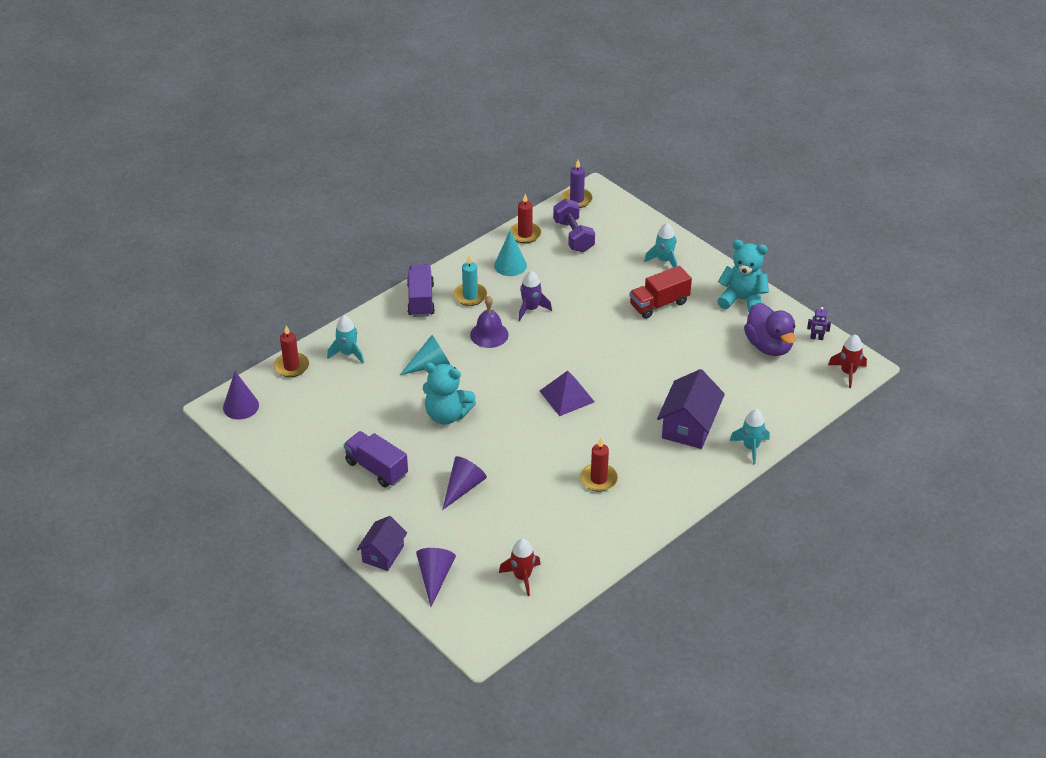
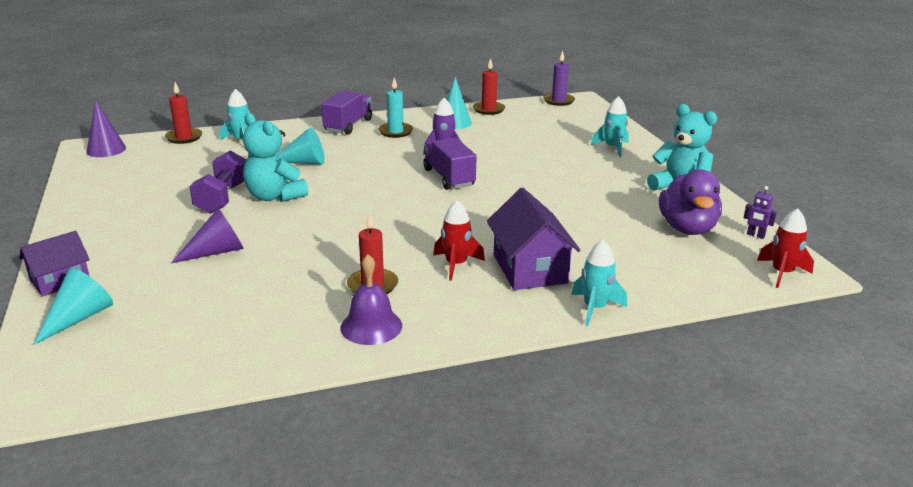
camera: 25 degrees right, 15 degrees down
purple truck [343,431,408,487] -> purple truck moved to [423,138,477,190]
purple cone [416,548,456,607] -> turquoise cone [33,268,113,345]
purple bell [470,296,509,348] -> purple bell moved to [340,254,402,345]
red rocket [499,539,541,596] -> red rocket moved to [433,200,485,281]
purple pyramid [540,371,595,416] -> none
purple dumbbell [553,199,595,252] -> purple dumbbell moved to [189,150,247,214]
red truck [629,266,692,319] -> none
purple house [657,369,725,449] -> purple house turned 60 degrees counterclockwise [487,188,580,290]

